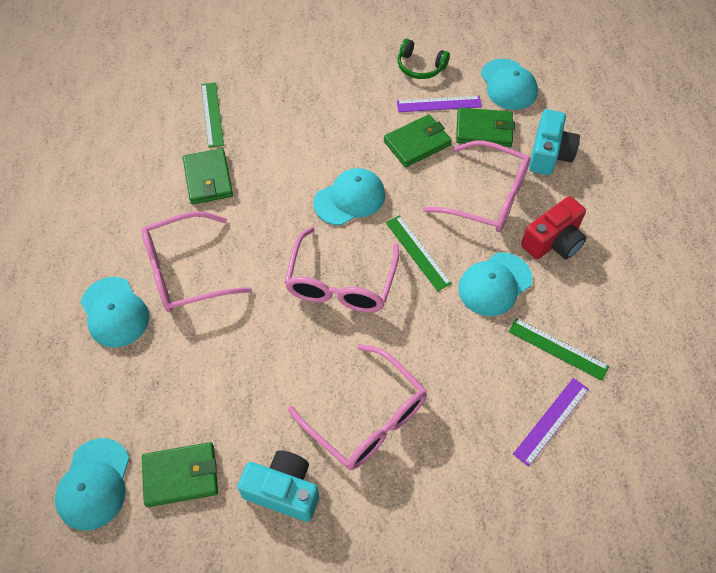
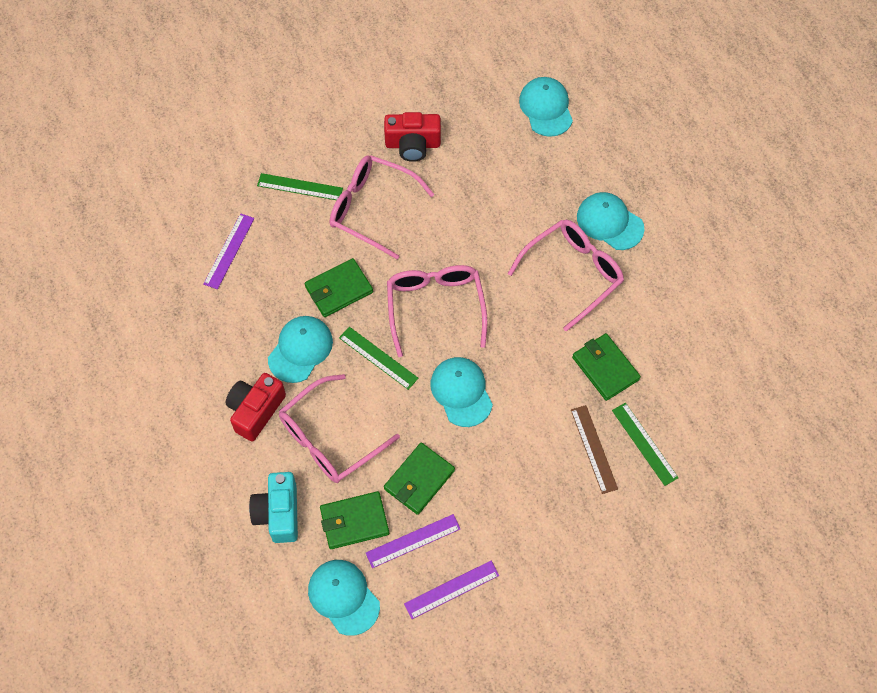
camera: 160 degrees right, 5 degrees up
green wallet [142,442,218,507] -> green wallet moved to [305,258,373,317]
turquoise camera [237,450,319,522] -> red camera [384,112,441,162]
turquoise cap [313,168,385,225] -> turquoise cap turned 120 degrees clockwise [431,357,493,427]
green headphones [398,39,450,79] -> purple ruler [404,561,499,619]
pink glasses [423,140,531,232] -> pink glasses turned 45 degrees counterclockwise [279,374,400,483]
green ruler [508,318,609,381] -> green ruler moved to [257,173,343,200]
none -> brown ruler [571,405,618,494]

